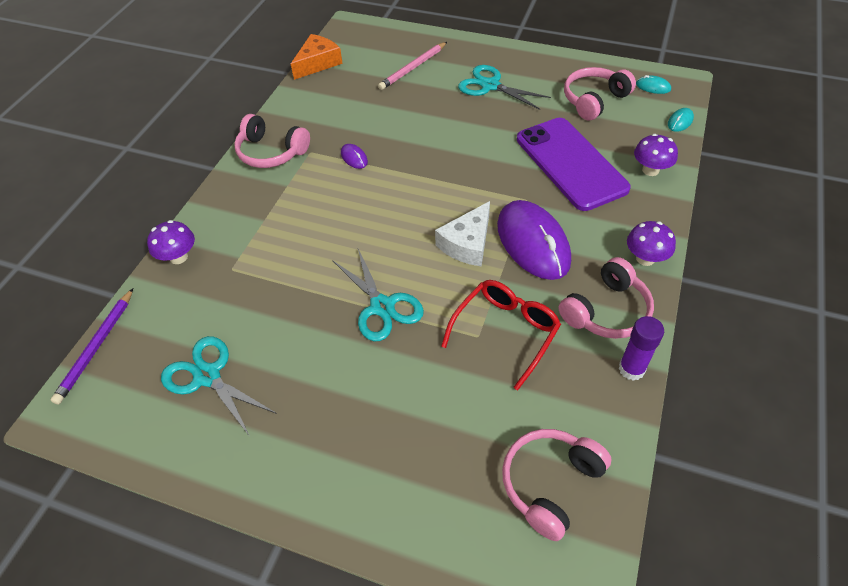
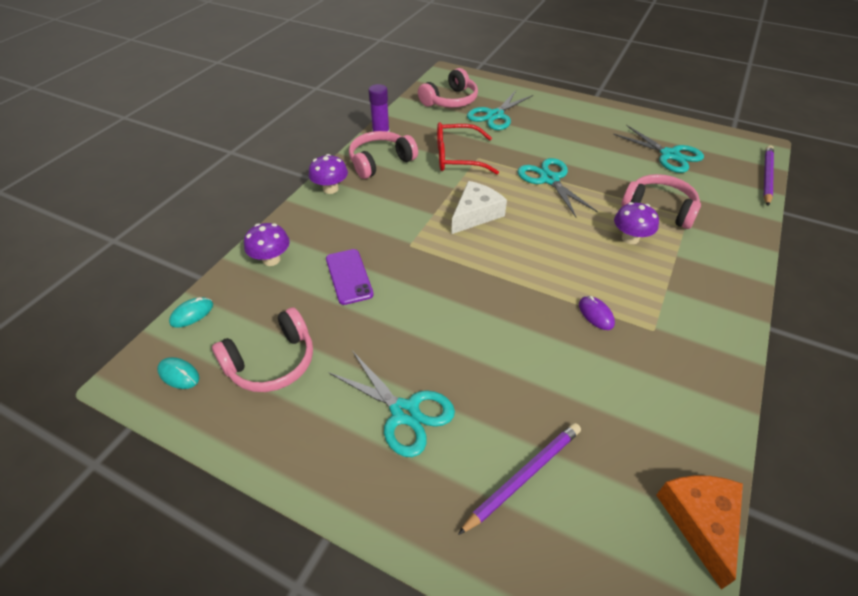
camera: 175 degrees left, 5 degrees down
purple mushroom [147,220,195,264] -> purple mushroom moved to [614,202,659,244]
pink headphones [234,114,310,168] -> pink headphones moved to [621,174,701,229]
orange cheese [291,34,343,80] -> orange cheese turned 135 degrees clockwise [656,475,743,590]
pink pencil [378,42,447,90] -> purple pencil [458,423,581,535]
red glasses [441,280,561,390] -> red glasses turned 45 degrees clockwise [437,122,499,174]
purple mouse [497,200,571,280] -> none
purple phone [517,118,631,211] -> purple phone [326,249,374,305], size x0.52
none -> turquoise scissors [467,91,533,130]

